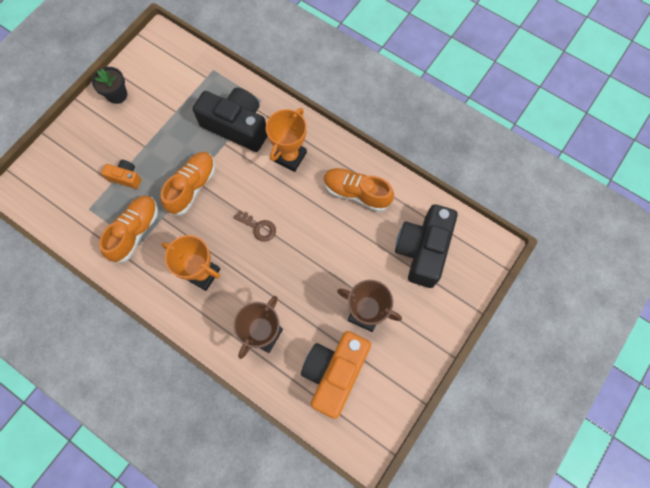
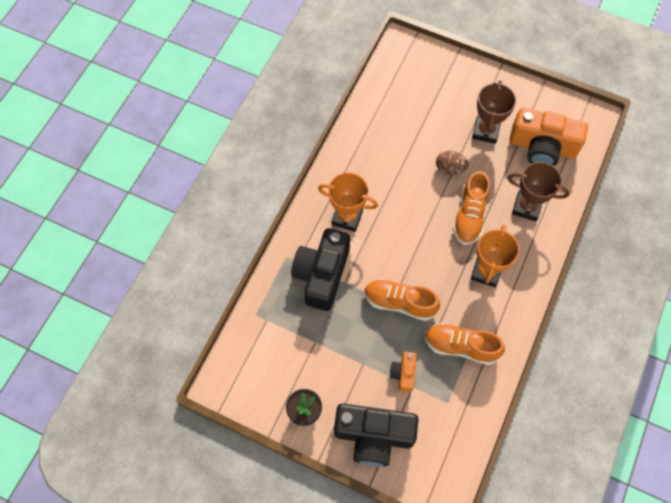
camera: 100 degrees left, 5 degrees down
brown key [234,210,276,242] -> none
orange shoe [323,168,394,212] -> orange shoe moved to [453,171,490,245]
black camera [395,204,457,288] -> black camera moved to [334,403,419,467]
none -> brown egg [436,150,469,175]

